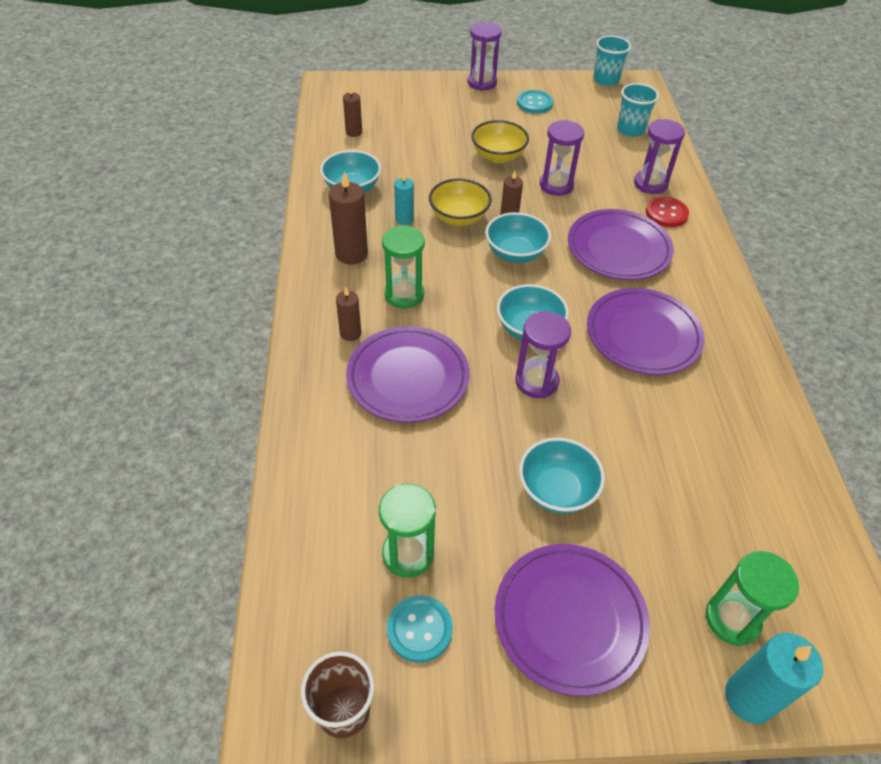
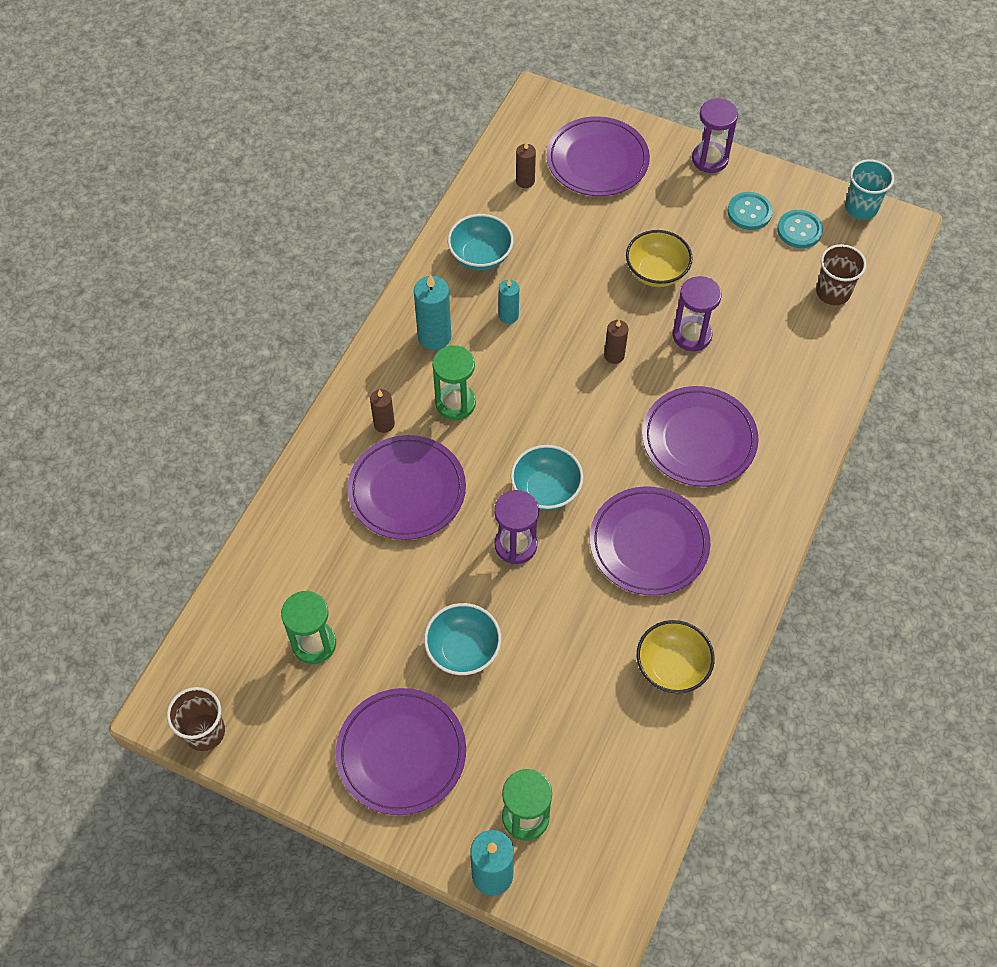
camera: 30 degrees right, 10 degrees up
brown candle [329,172,368,264] -> turquoise candle [414,275,451,350]
turquoise button [387,595,453,663] -> turquoise button moved to [777,210,823,248]
yellow bowl [429,179,492,226] -> yellow bowl moved to [637,620,715,693]
turquoise bowl [485,212,551,263] -> none
turquoise cup [617,83,659,137] -> brown cup [816,244,867,305]
purple hourglass [634,119,685,194] -> none
red button [646,196,689,227] -> none
none -> purple plate [547,116,650,196]

